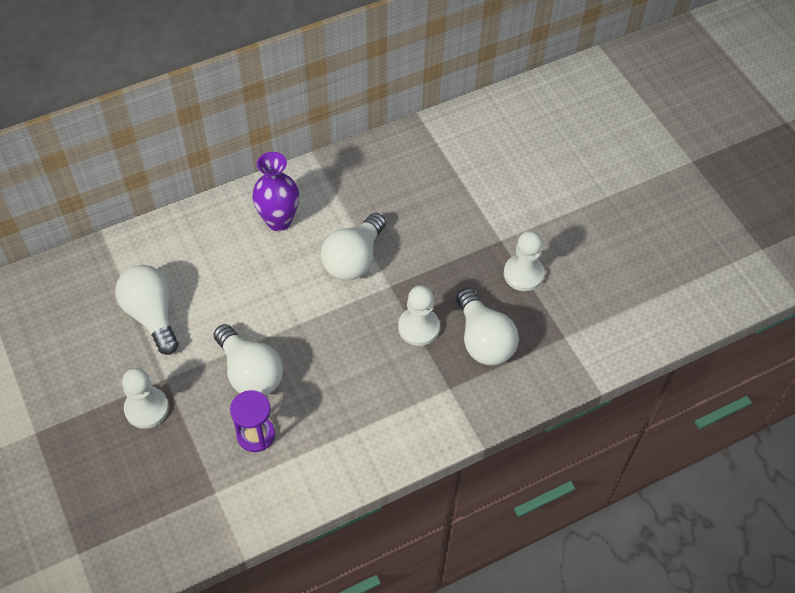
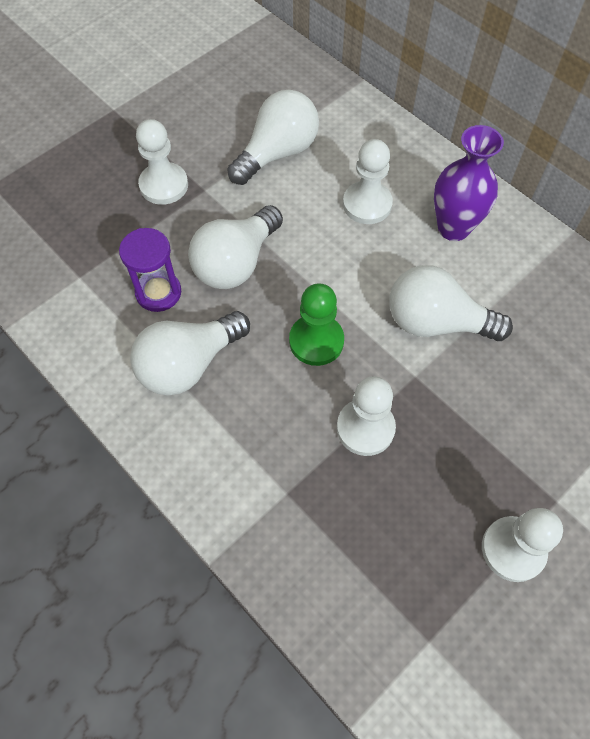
camera: 75 degrees right, 5 degrees up
white light bulb [456,288,519,365] -> white light bulb moved to [130,311,250,396]
none -> green pawn [289,283,344,366]
none -> white pawn [343,139,393,224]

